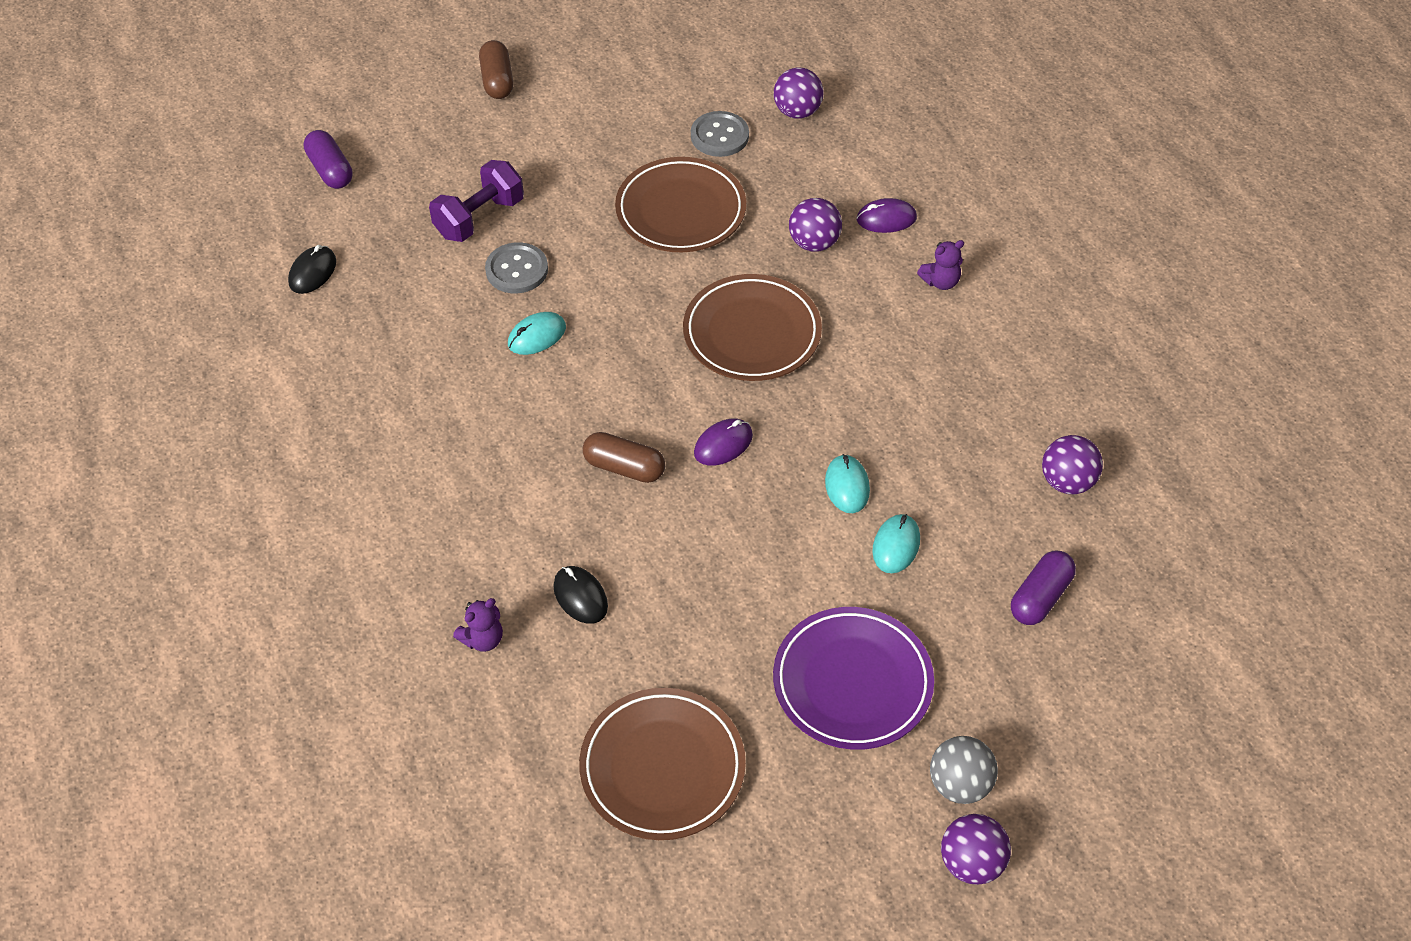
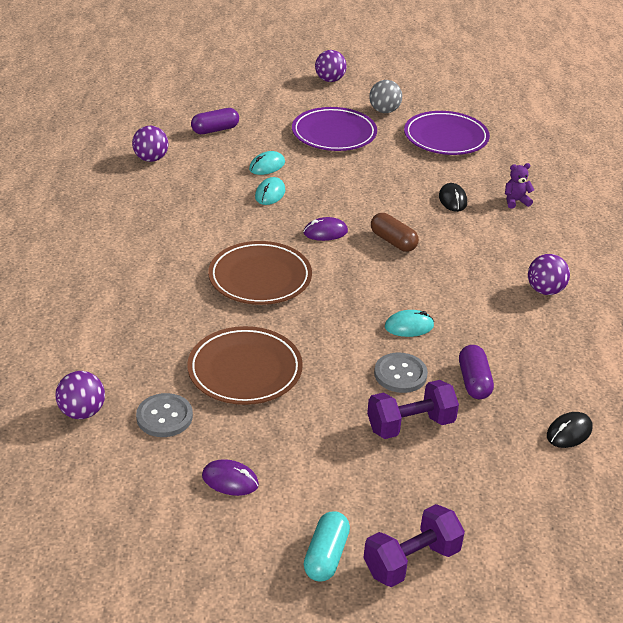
camera: 155 degrees left, 15 degrees down
purple capsule [304,130,353,189] -> purple capsule moved to [459,345,494,399]
brown capsule [479,40,513,99] -> turquoise capsule [304,511,350,582]
brown plate [579,688,746,840] -> purple plate [404,111,490,155]
purple ball [789,198,842,252] -> purple ball moved to [528,254,570,295]
purple mouse [857,198,917,233] -> purple mouse moved to [202,459,259,496]
purple teddy bear [917,240,964,290] -> none
grey ball [930,736,998,804] -> grey ball moved to [369,80,402,113]
none -> purple dumbbell [364,504,465,587]

